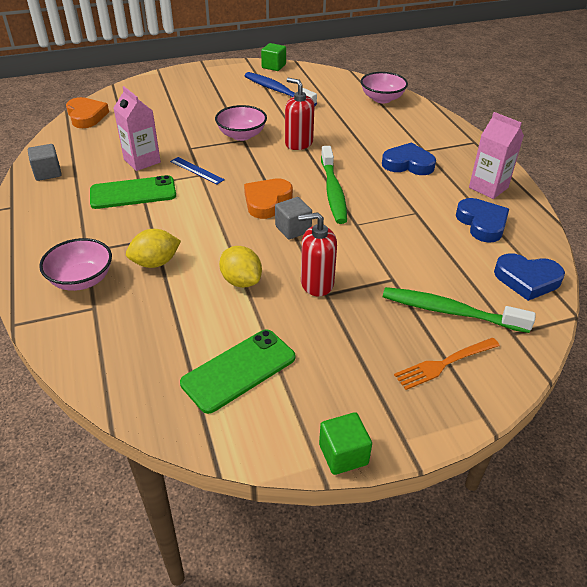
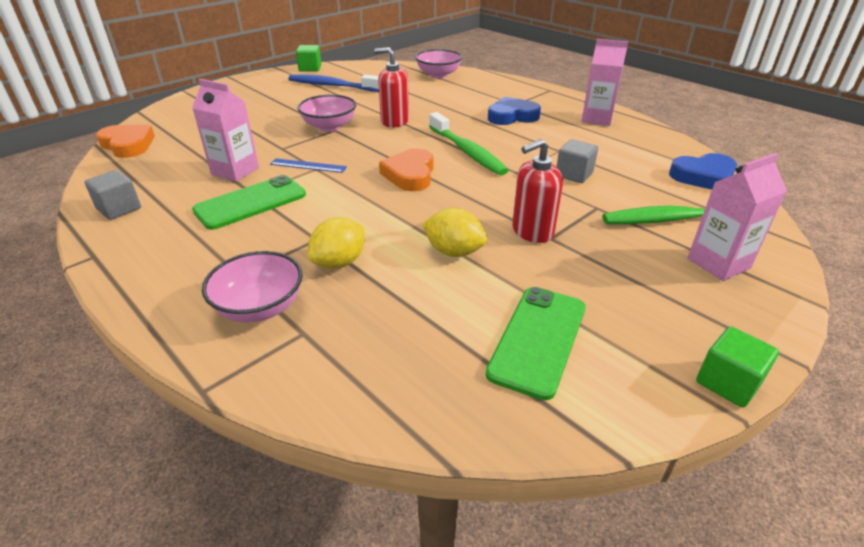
camera: 25 degrees left, 5 degrees down
grey cube [275,197,312,239] -> grey cube moved to [557,139,598,183]
orange fork [394,338,500,390] -> pink carton [688,153,787,281]
blue heart [456,198,509,243] -> none

